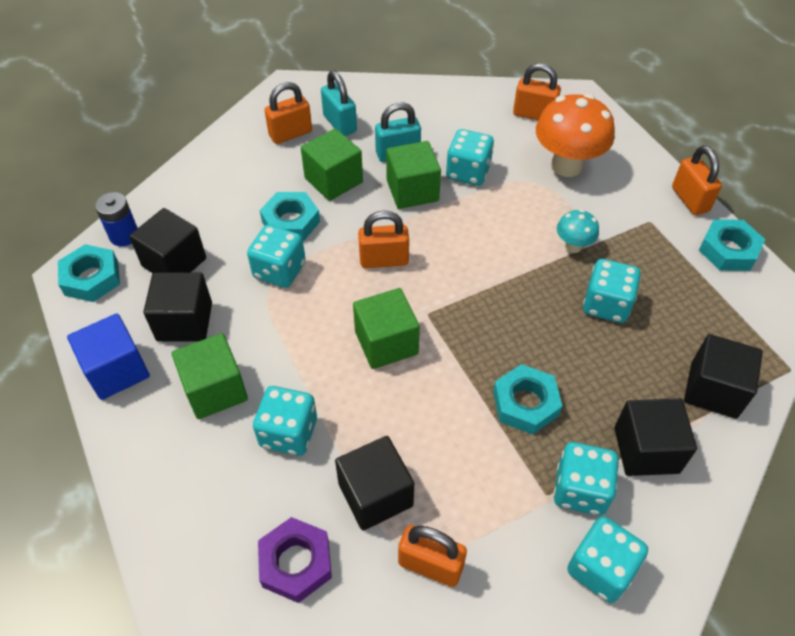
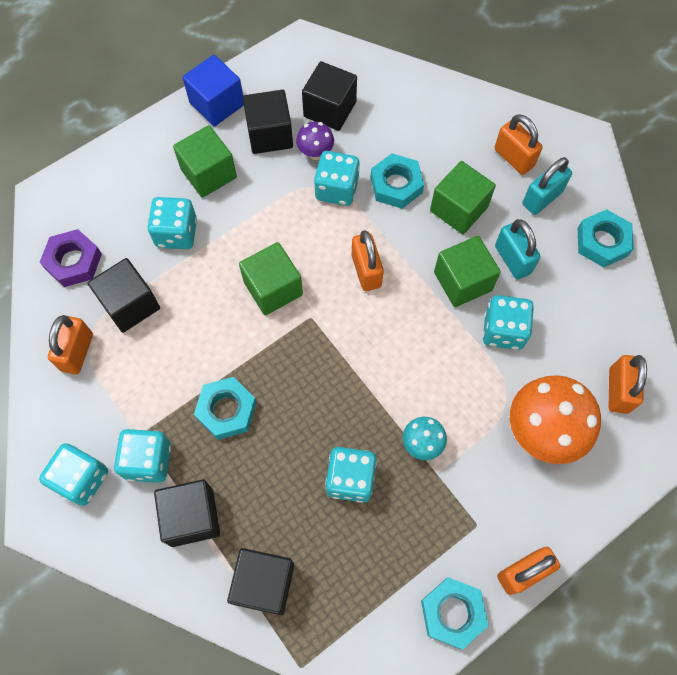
camera: 80 degrees right, 15 degrees up
turquoise nut [58,244,120,302] -> turquoise nut moved to [578,209,634,268]
blue battery [95,192,138,246] -> none
none -> purple mushroom [296,121,334,160]

